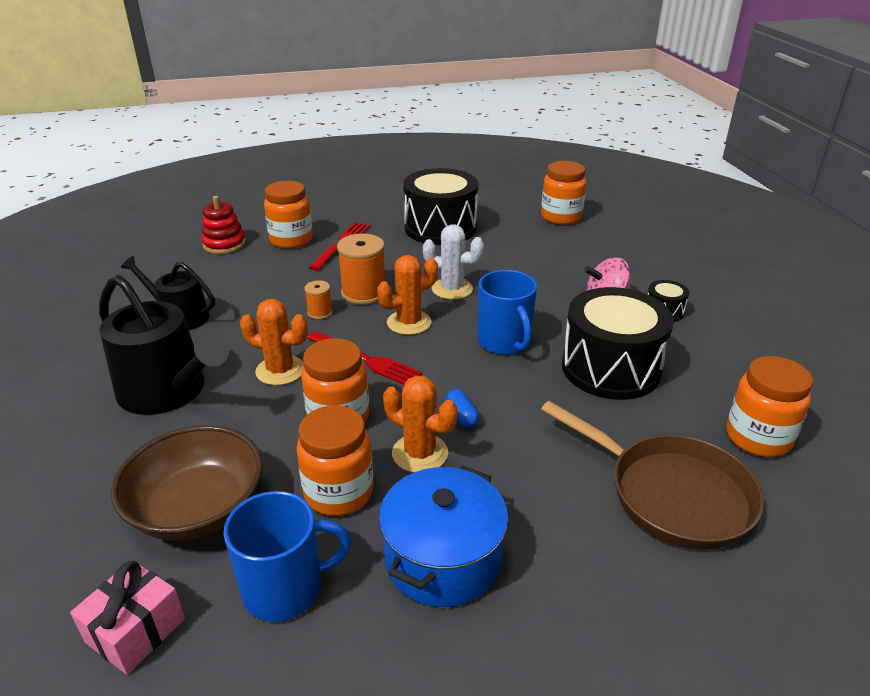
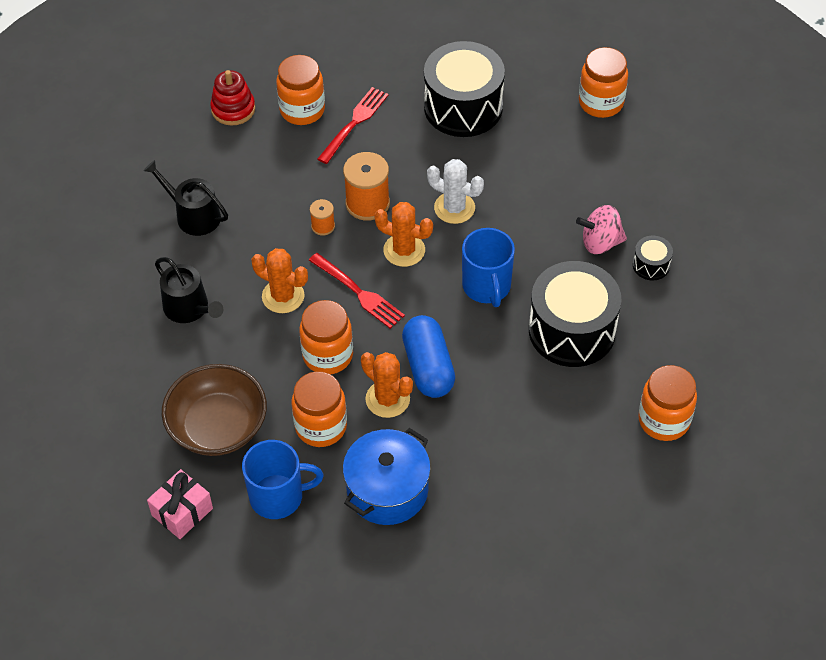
camera: 10 degrees right, 20 degrees up
black watering can [99,275,229,415] -> black watering can [155,257,223,323], size x0.62
orange cactus [377,255,438,335] -> orange cactus turned 45 degrees clockwise [374,202,433,267]
blue capsule [445,389,479,429] -> blue capsule [402,315,455,398], size x2.17
brown pan [541,401,764,550] -> none

